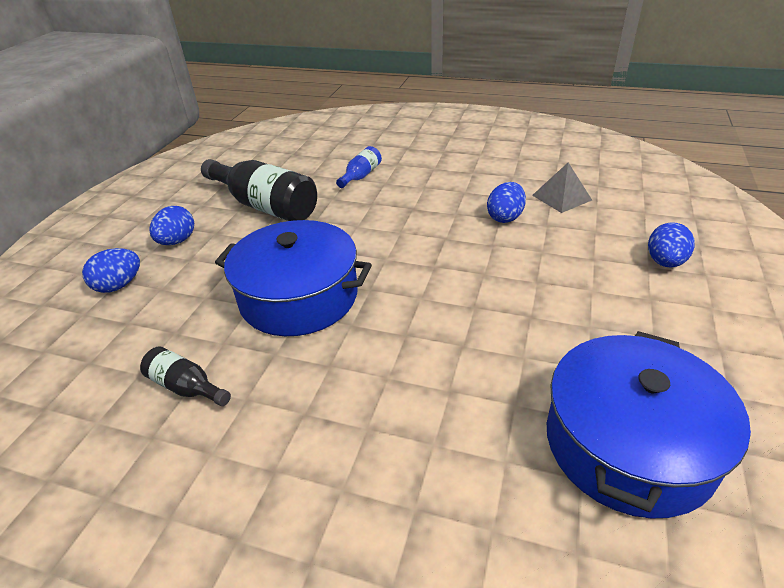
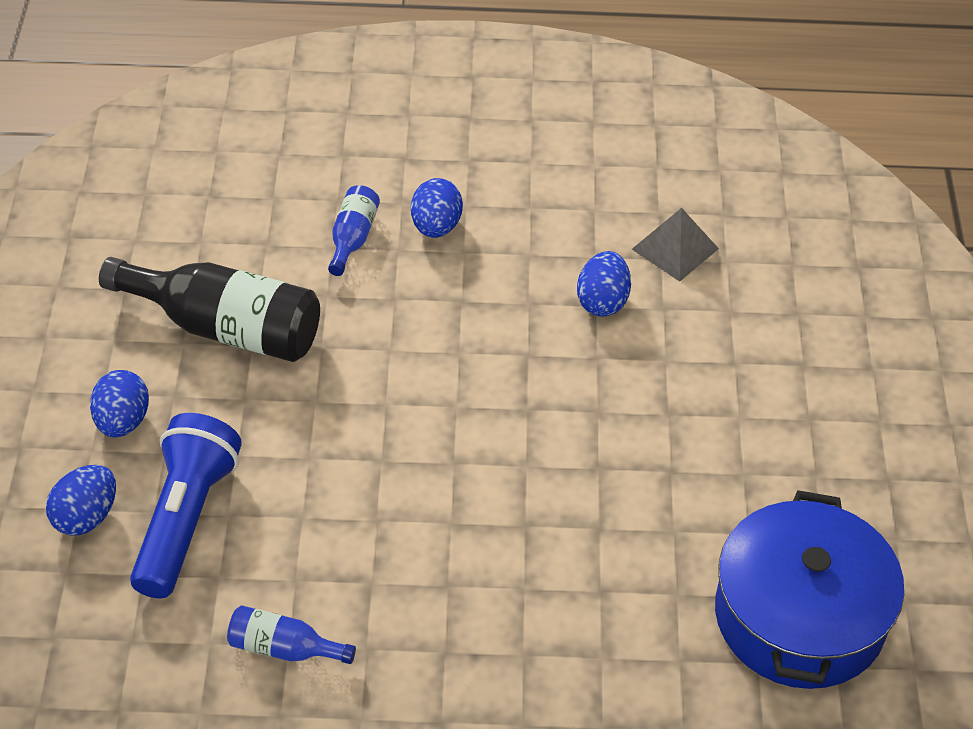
camera: 20 degrees left, 10 degrees up
black bottle [140,347,231,406] -> blue bottle [227,605,356,664]
blue pot [215,220,372,336] -> none
blue egg [648,222,695,267] -> blue egg moved to [411,178,463,238]
none -> blue flashlight [130,413,242,599]

